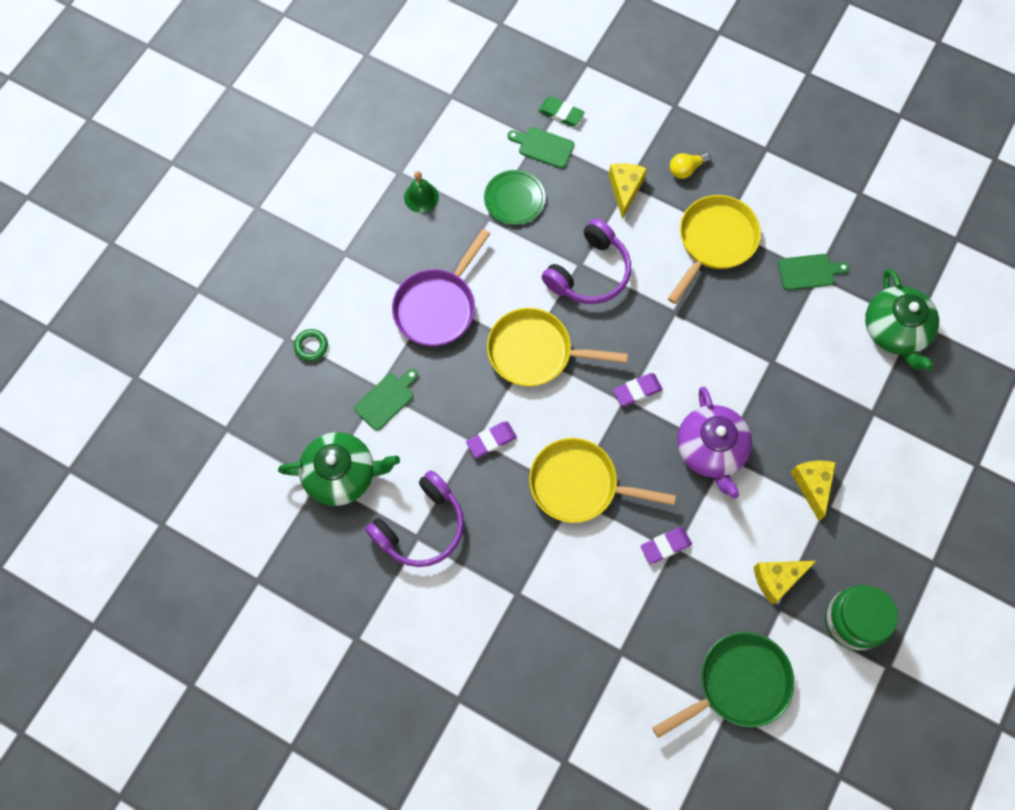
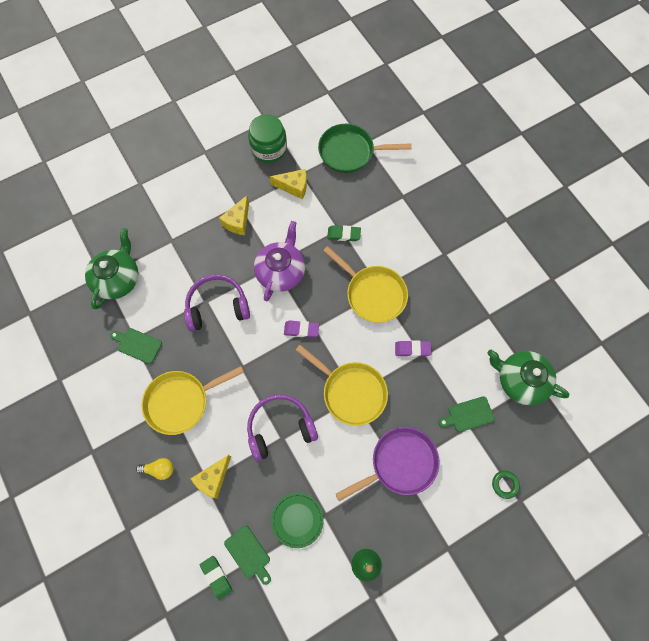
camera: 150 degrees left, 0 degrees up
purple headphones [365,470,464,567] -> purple headphones moved to [184,274,250,332]
purple eraser [640,527,692,564] -> green eraser [327,225,361,241]

